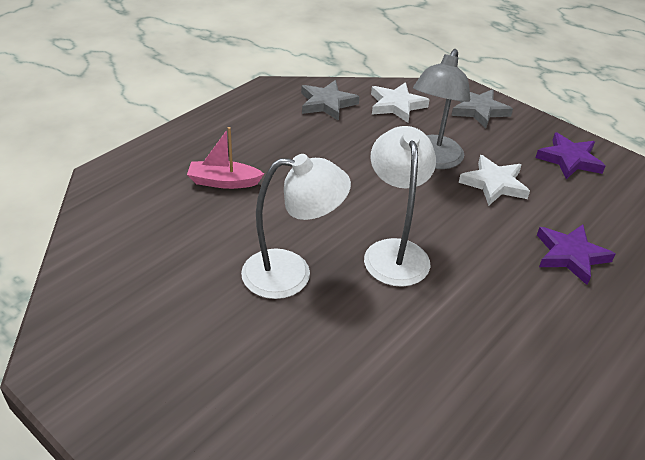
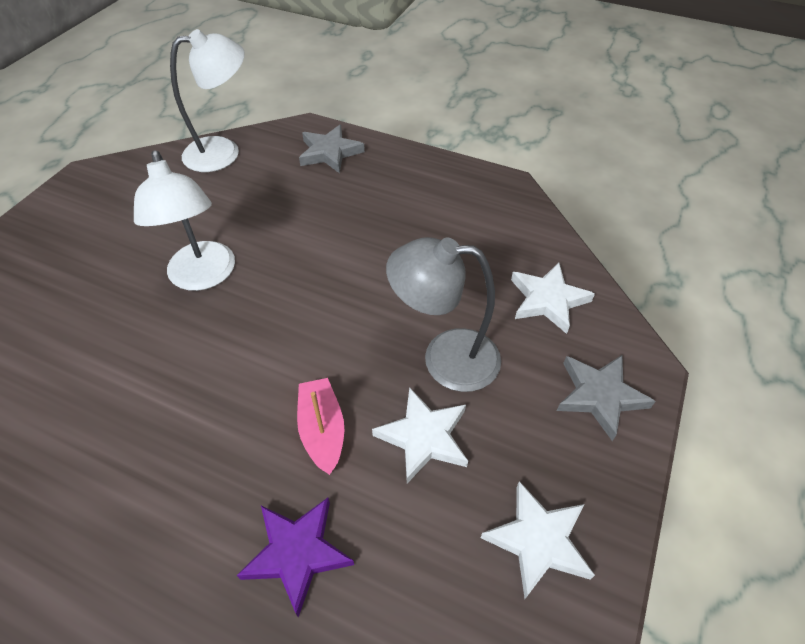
camera: 75 degrees right, 10 degrees up
pink boat [187,127,264,189] -> pink boat moved to [297,378,344,475]
grey star [301,80,360,121] -> grey star moved to [299,125,365,174]
white lamp [364,126,436,287] -> white lamp moved to [170,29,245,172]
purple star [536,132,605,179] -> white star [481,481,595,599]

